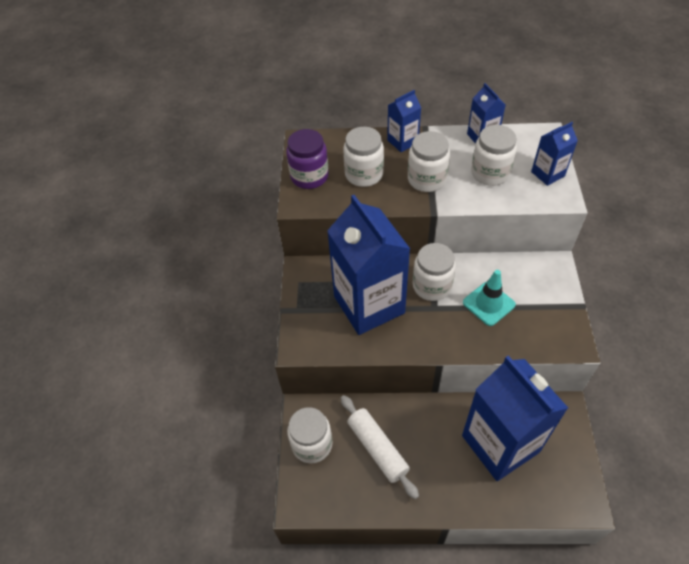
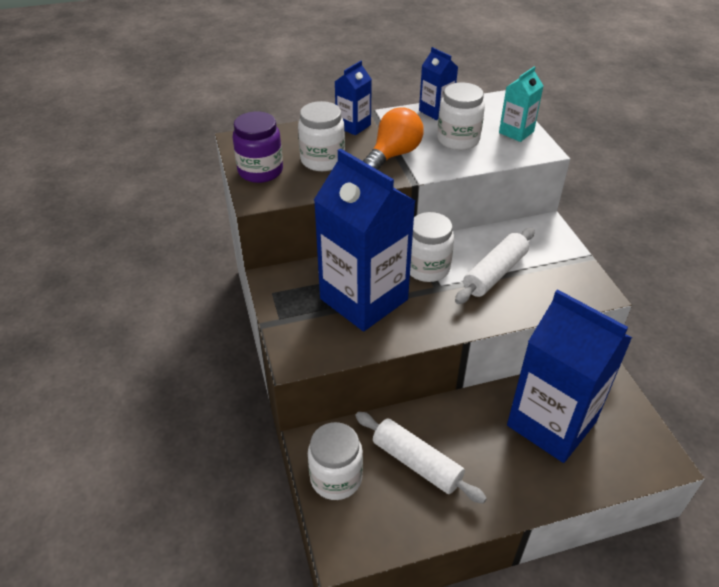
camera: 20 degrees left, 10 degrees down
white jar [408,131,450,192] -> orange light bulb [363,107,424,170]
turquoise traffic cone [463,270,516,326] -> white rolling pin [455,228,535,304]
blue carton [531,122,578,186] -> turquoise carton [499,67,543,142]

